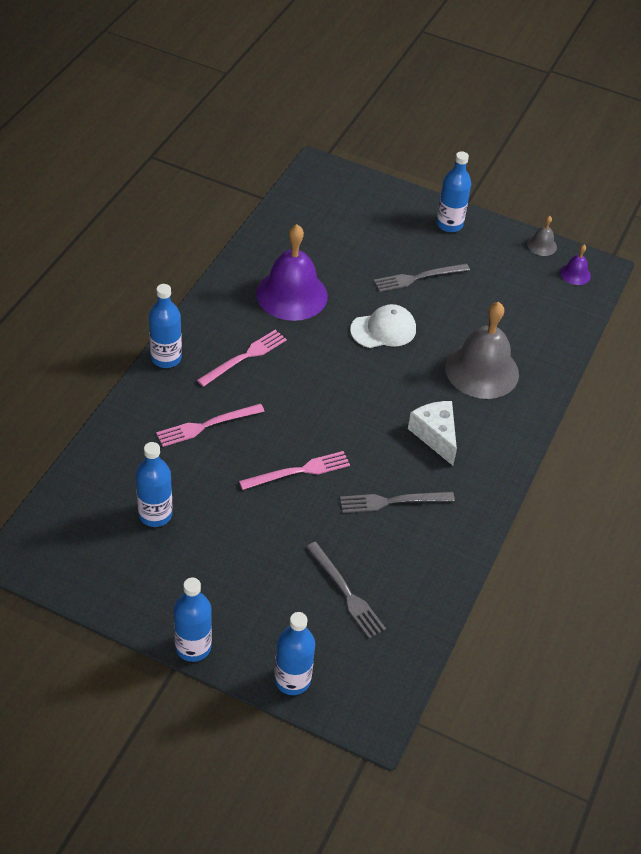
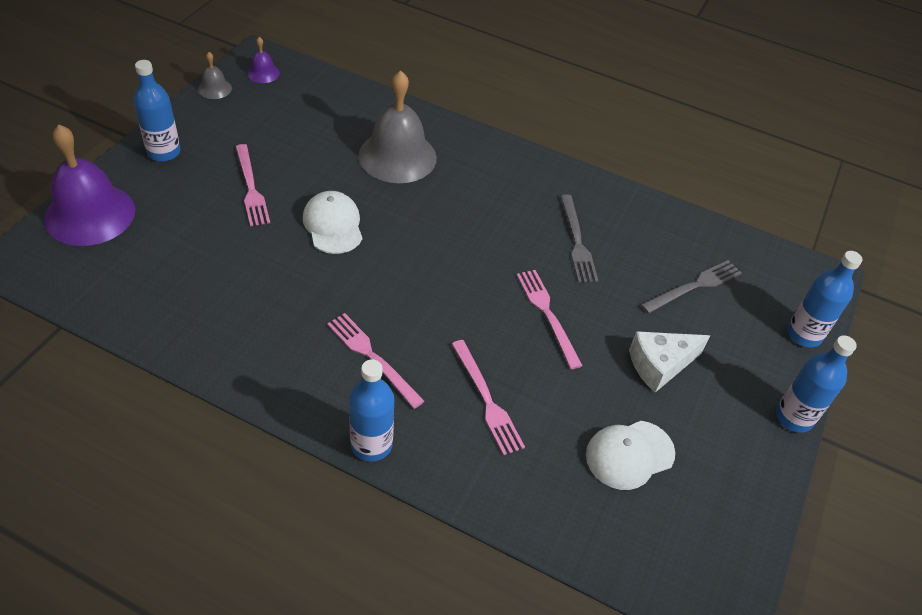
camera: 90 degrees left, 0 degrees up
blue bottle [136,442,173,527] -> white cap [586,421,675,490]
purple bell [256,224,328,321] -> purple bell moved to [44,125,135,246]
grey fork [374,263,470,292] -> pink fork [236,144,270,226]
white cheese [408,401,457,466] -> white cheese moved to [629,331,710,393]

